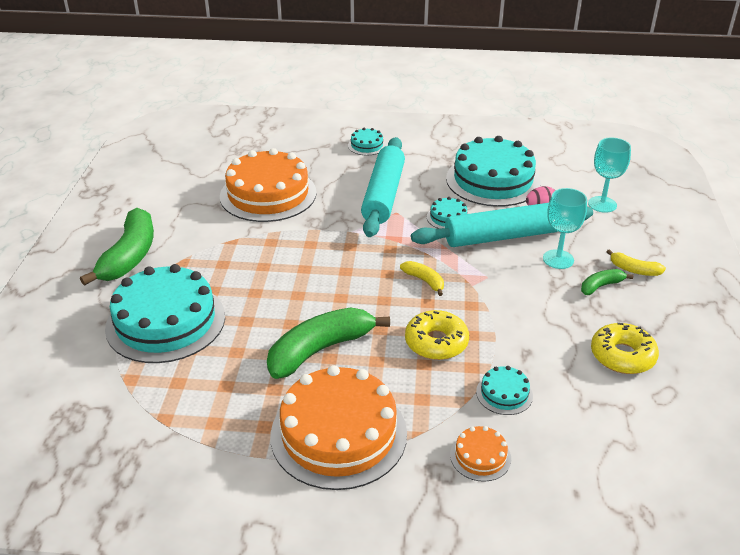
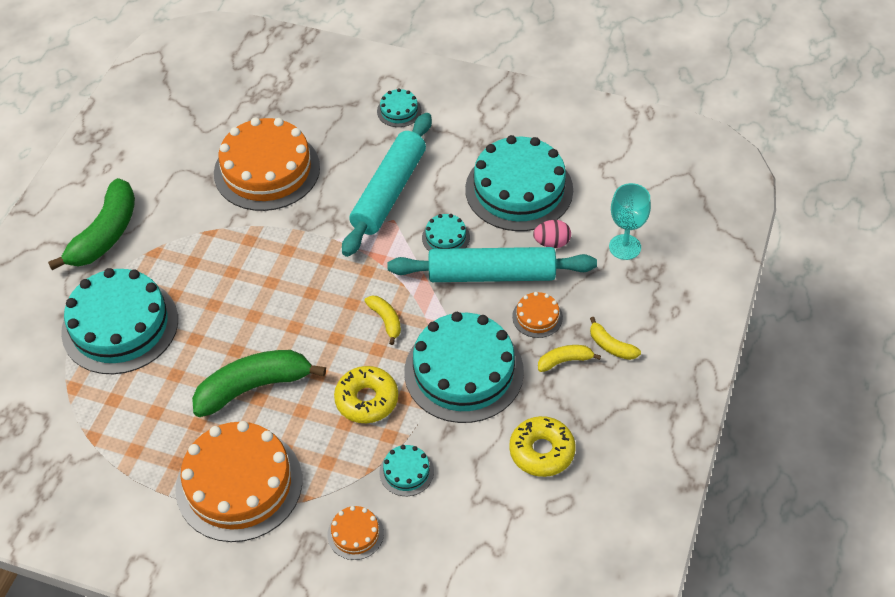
camera: 15 degrees right, 15 degrees up
turquoise goblet [543,188,587,269] -> orange cake [512,292,563,338]
green banana [581,269,633,295] -> yellow banana [538,345,601,372]
none -> turquoise cake [404,312,524,423]

